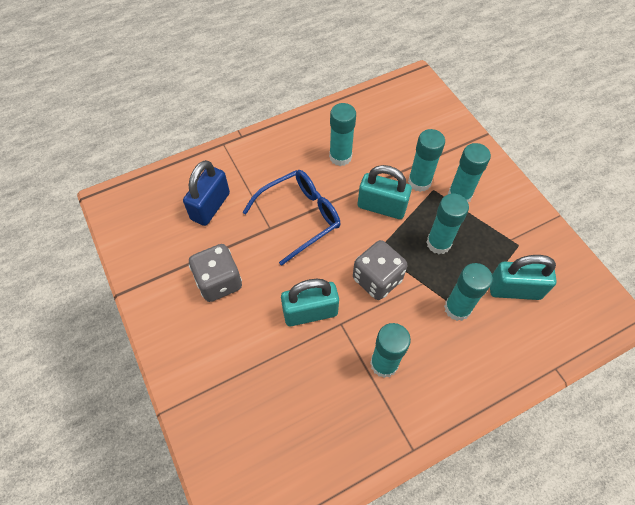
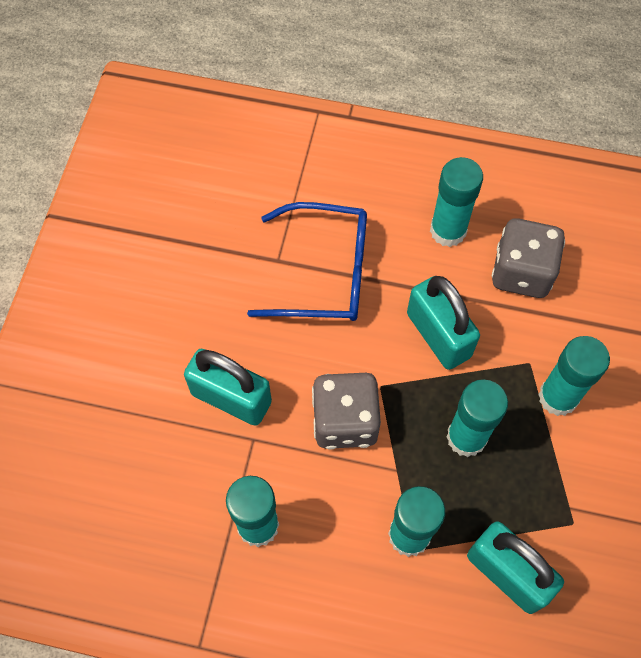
camera: 40 degrees right, 5 degrees up
blue padlock [183,160,230,226] -> none
grey dice [189,244,242,302] -> grey dice moved to [492,218,565,298]
turquoise glue stick [408,129,445,192] -> none

